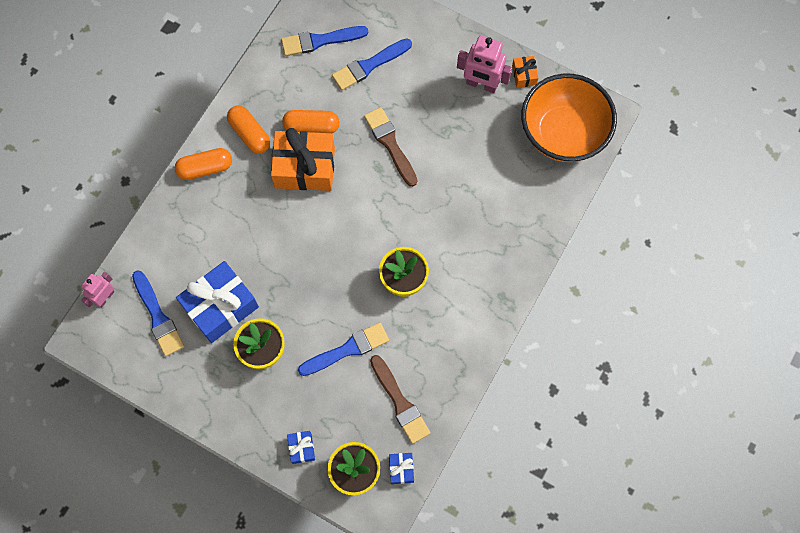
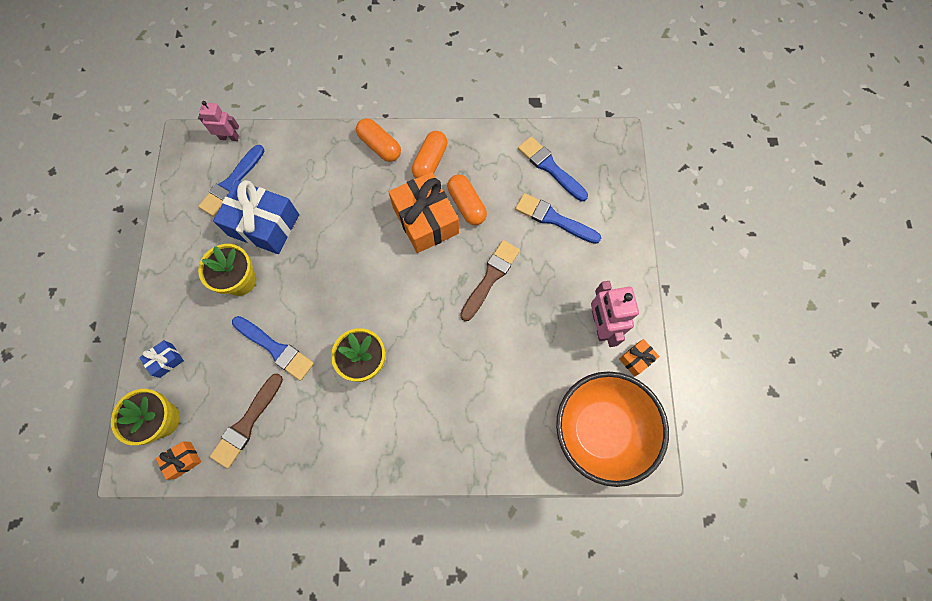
camera: 60 degrees right, 0 degrees up
blue gift [389,453,414,484] -> orange gift [156,441,201,480]

